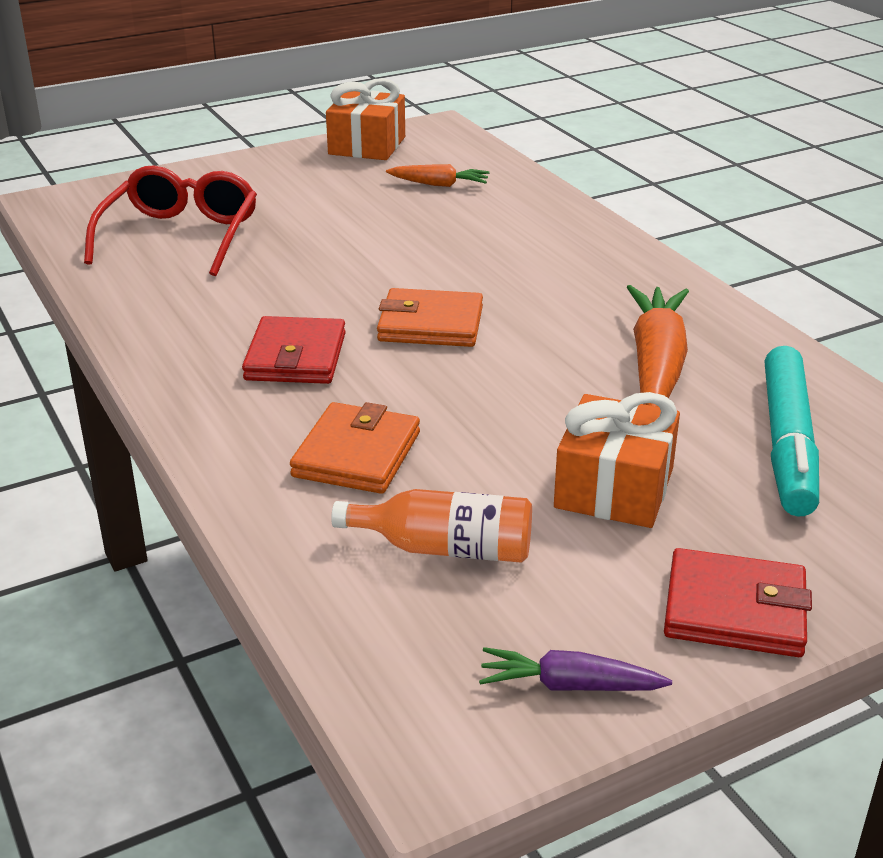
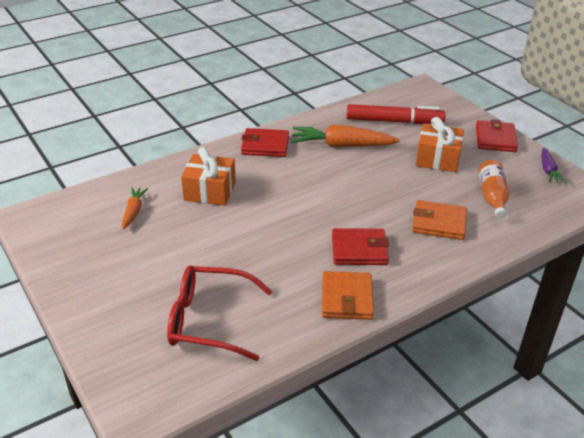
camera: 95 degrees left, 5 degrees up
orange gift [326,78,405,160] -> orange gift moved to [181,147,236,206]
orange wallet [377,288,483,347] -> orange wallet moved to [322,271,374,320]
turquoise marker [765,346,819,516] -> red marker [346,104,446,124]
none -> red wallet [241,128,289,157]

